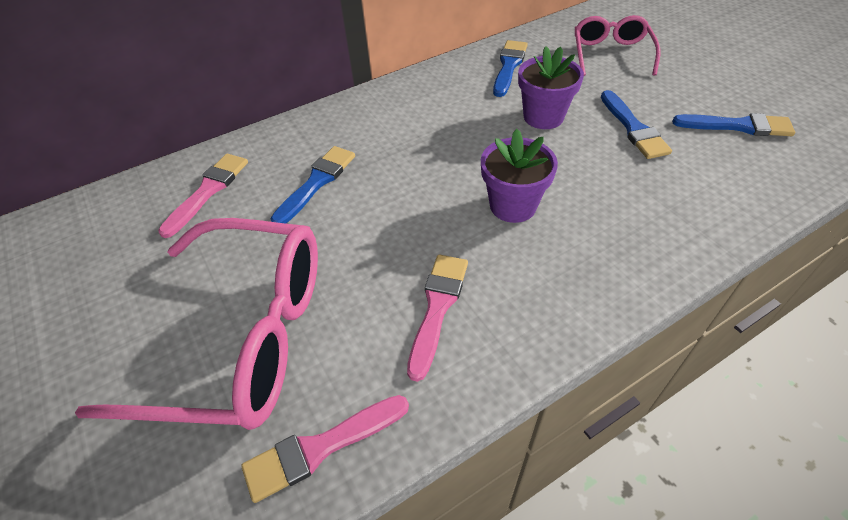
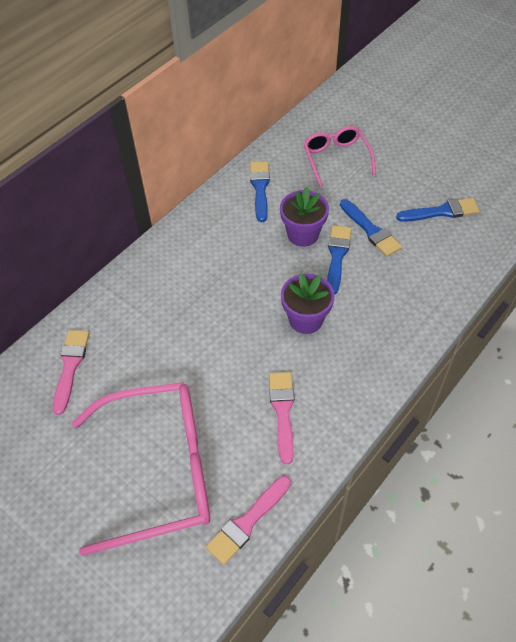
camera: 20 degrees left, 5 degrees up
blue brush [270,146,355,224] -> blue brush moved to [327,225,351,294]

